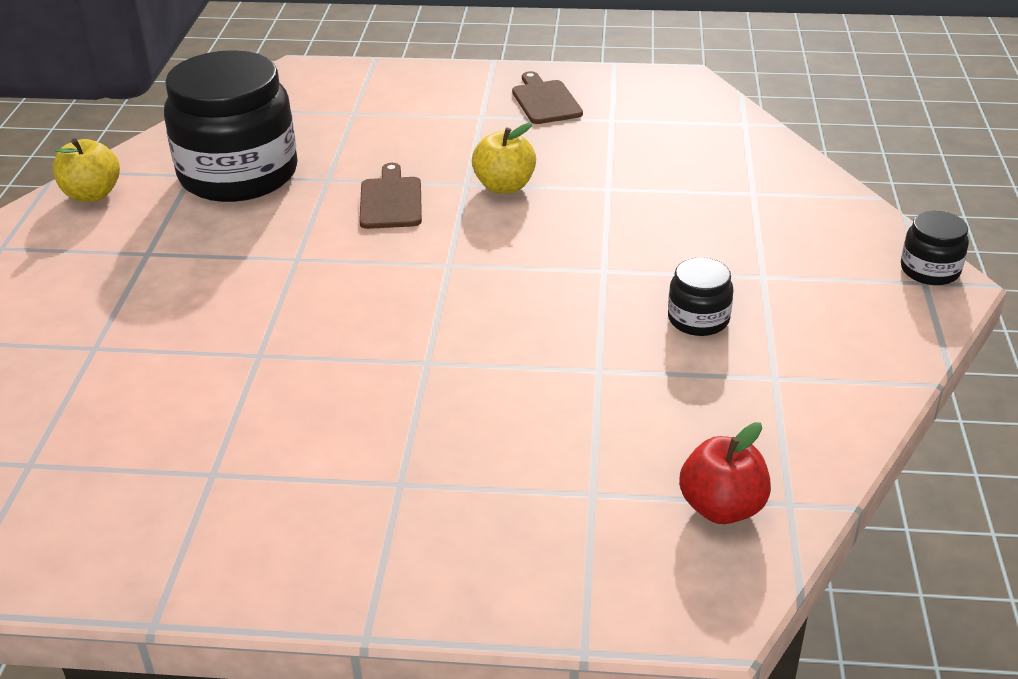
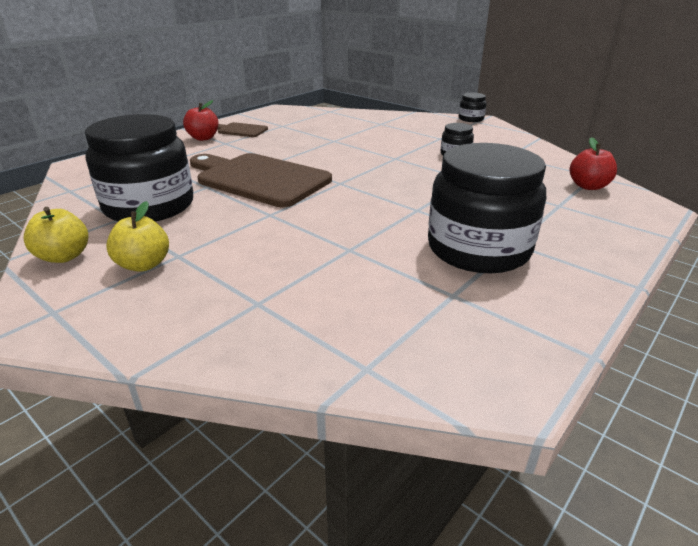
camera: 55 degrees left, 5 degrees down
brown cutting board [359,163,422,229] -> brown cutting board [190,153,332,207], size x2.12
yellow apple [472,122,536,194] -> yellow apple moved to [106,201,169,272]
none -> red apple [183,100,218,141]
none -> black jar [428,143,546,273]

